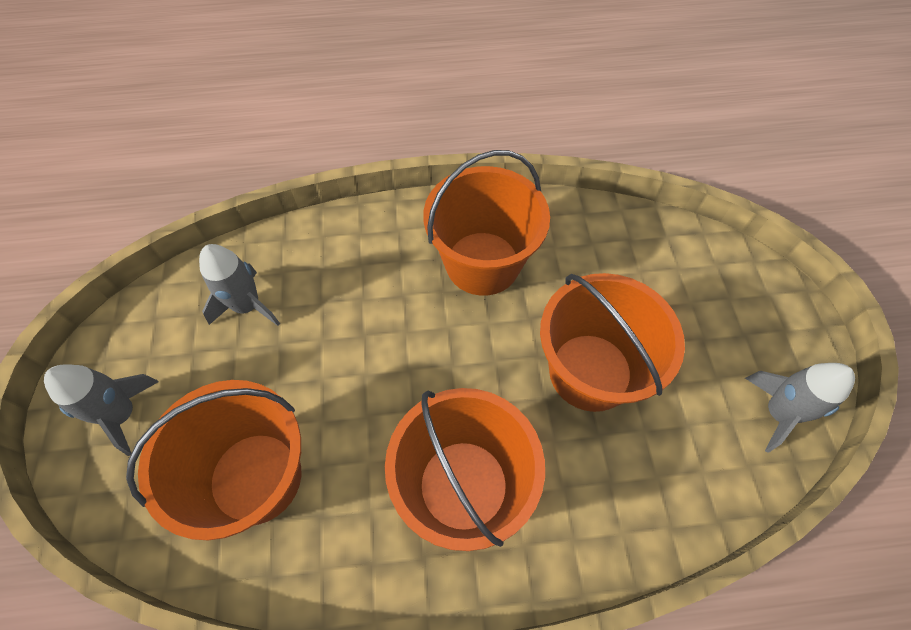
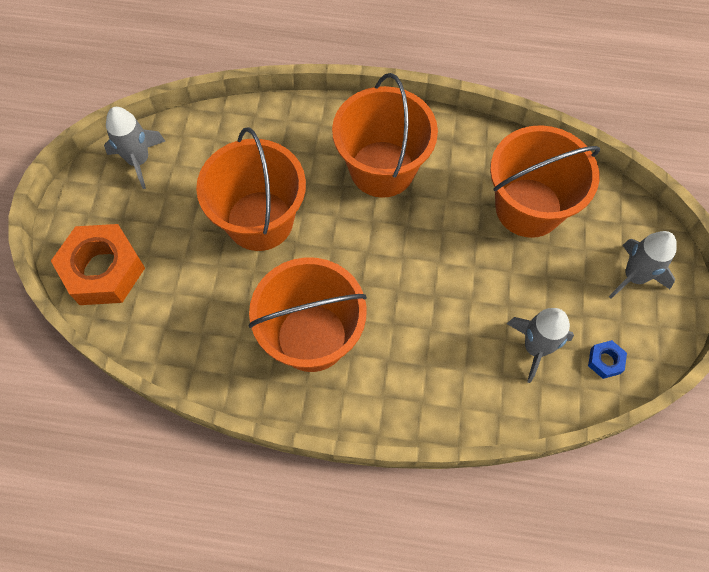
camera: 165 degrees left, 5 degrees up
none -> orange nut [51,224,145,305]
none -> blue nut [588,340,627,379]

